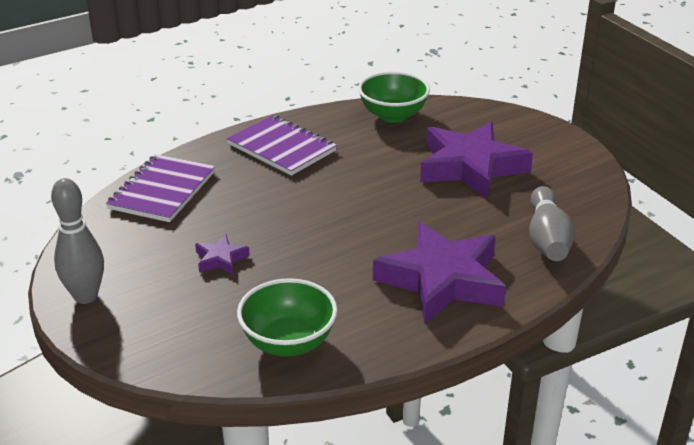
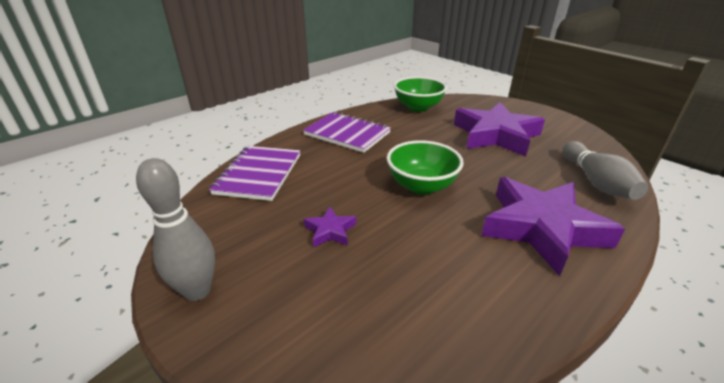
camera: 10 degrees left, 0 degrees up
green bowl [237,278,338,357] -> green bowl moved to [387,140,464,195]

